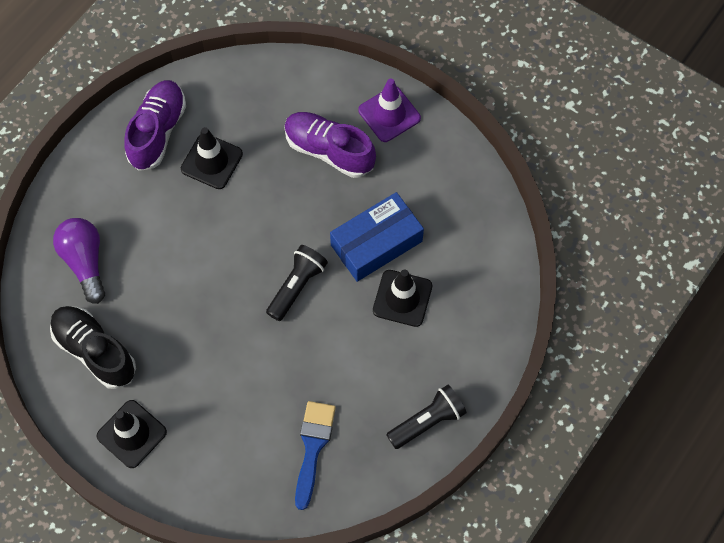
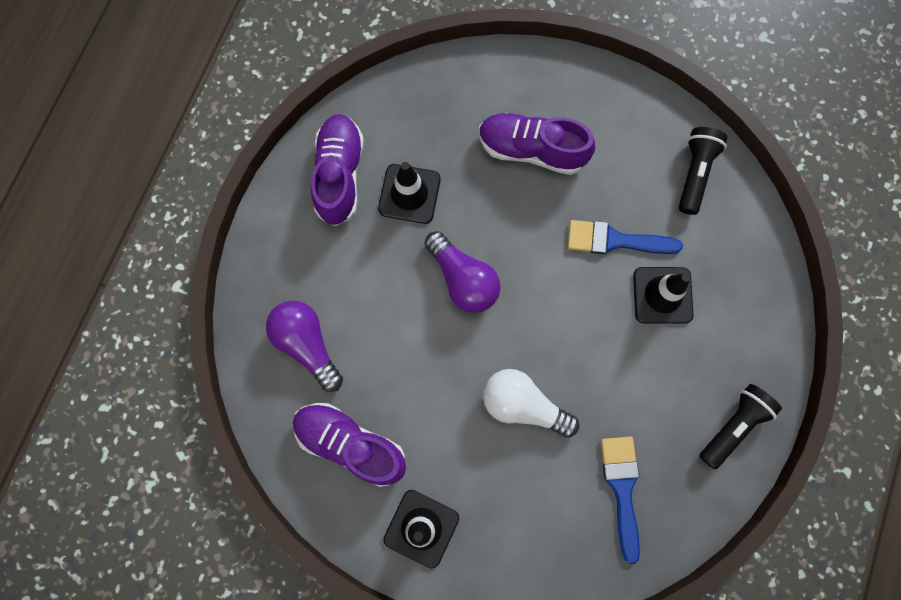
camera: 15 degrees left, 10 degrees up
black shoe [50,306,136,389] -> purple shoe [293,403,406,487]
black flashlight [266,245,328,321] -> black flashlight moved to [679,127,727,215]
blue box [330,192,424,282] -> blue brush [568,220,683,254]
purple traffic cone [358,78,421,142] -> none
none -> purple light bulb [425,231,500,313]
none -> white light bulb [483,369,579,438]

